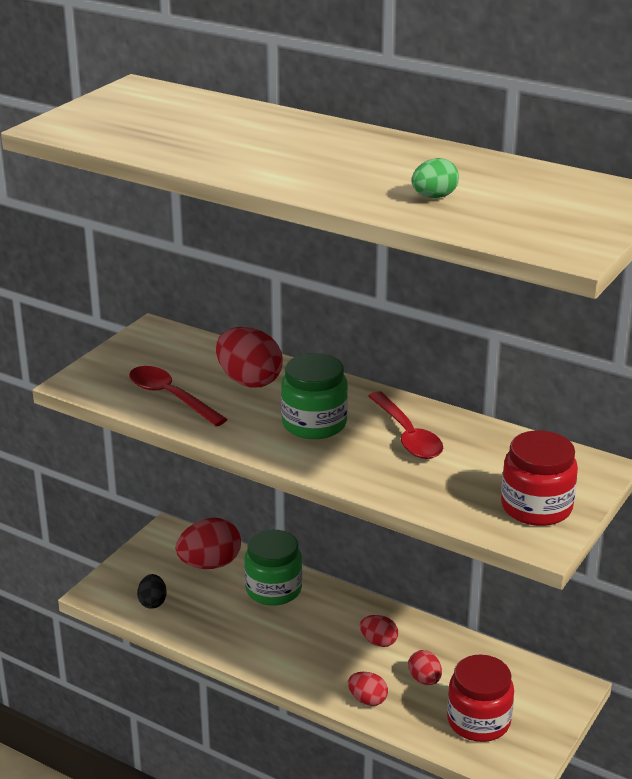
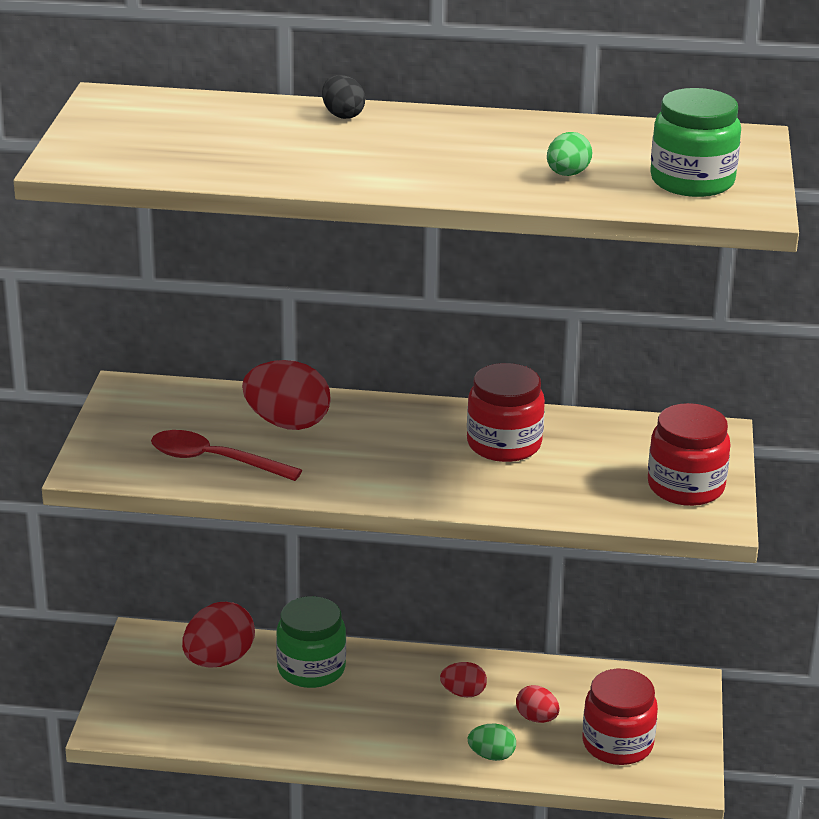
camera: 25 degrees left, 0 degrees up
black egg [137,574,167,609] -> black egg moved to [322,75,365,119]
green jar [281,353,348,439] -> green jar moved to [650,88,741,197]
red egg [348,672,388,706] -> green egg [468,724,516,761]
red spoon [368,392,443,459] -> red jar [467,363,545,462]

